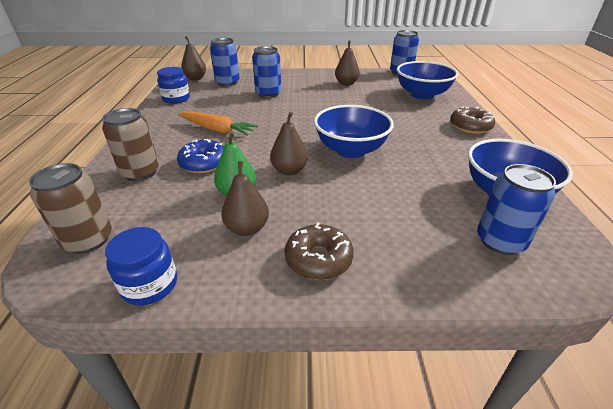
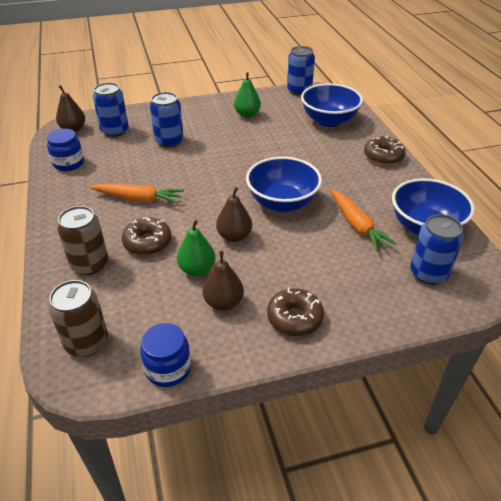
camera: 15 degrees left, 5 degrees up
blue donut [177,139,224,173] -> brown donut [122,217,172,255]
brown pear [335,40,360,85] -> green pear [234,72,261,118]
none -> orange carrot [330,189,397,252]

